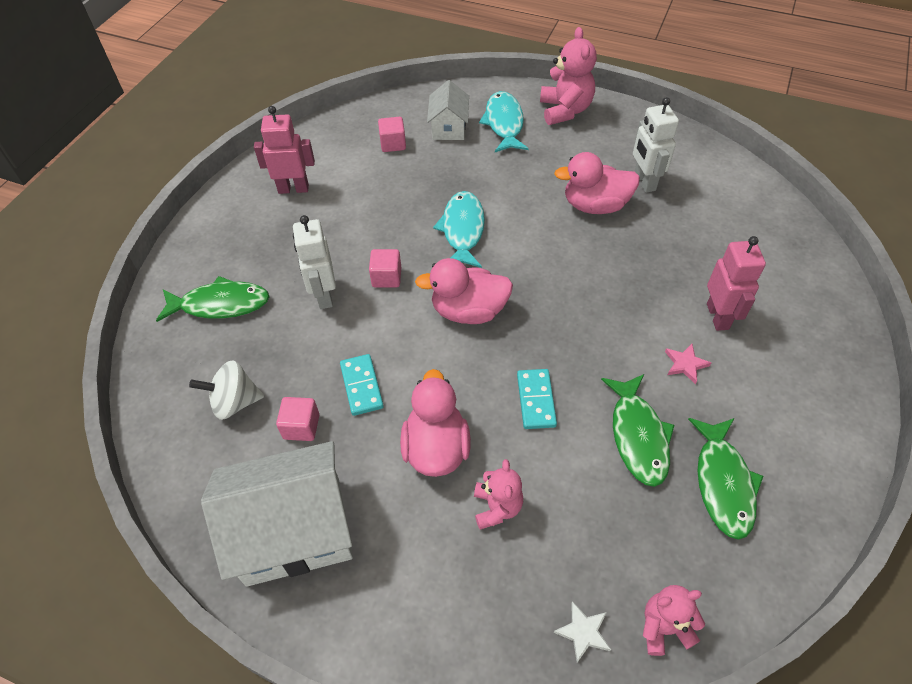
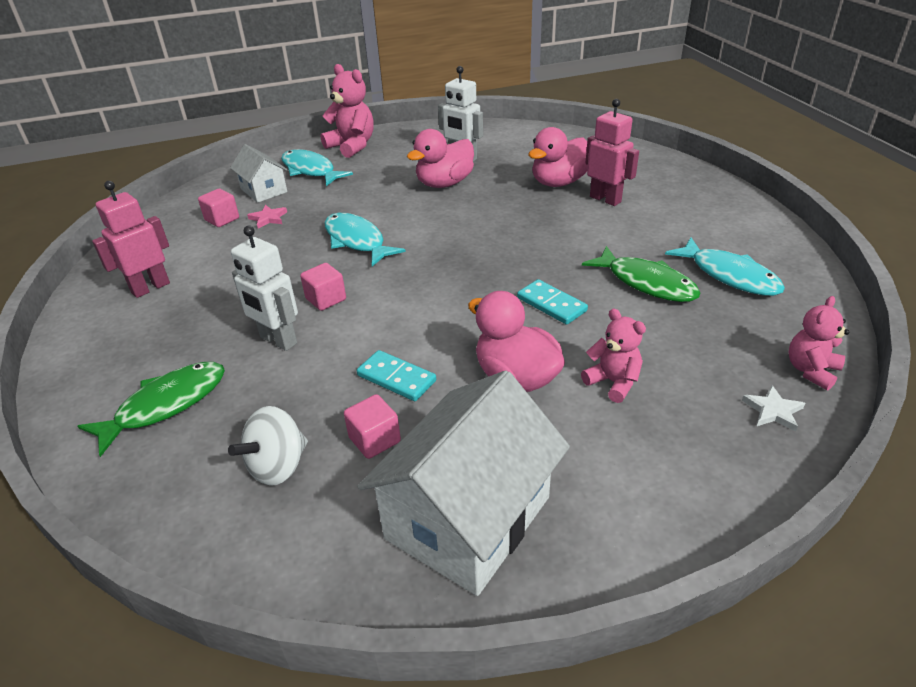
camera: 40 degrees left, 15 degrees down
pink duck [415,258,513,324] -> pink duck moved to [528,127,588,187]
pink star [665,344,711,384] -> pink star moved to [247,205,287,228]
green fish [688,418,763,540] -> turquoise fish [665,237,785,296]

